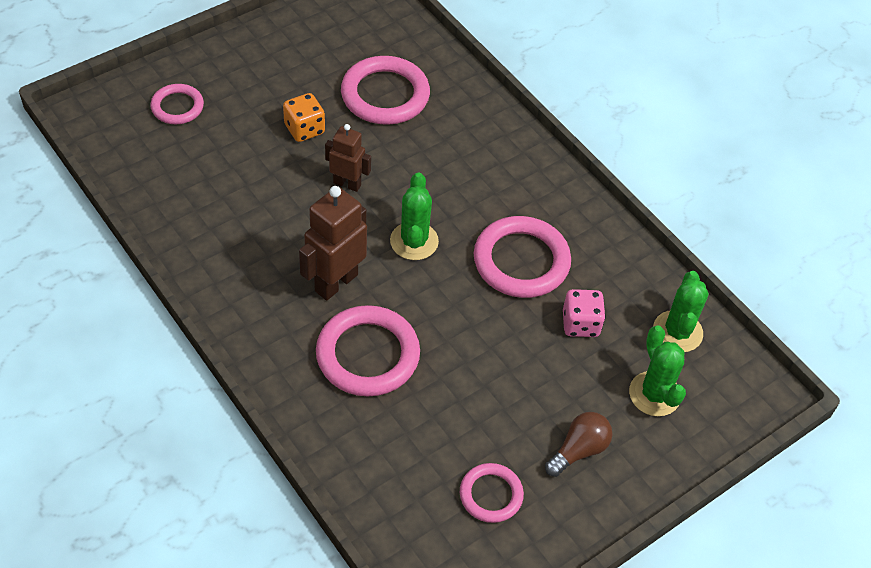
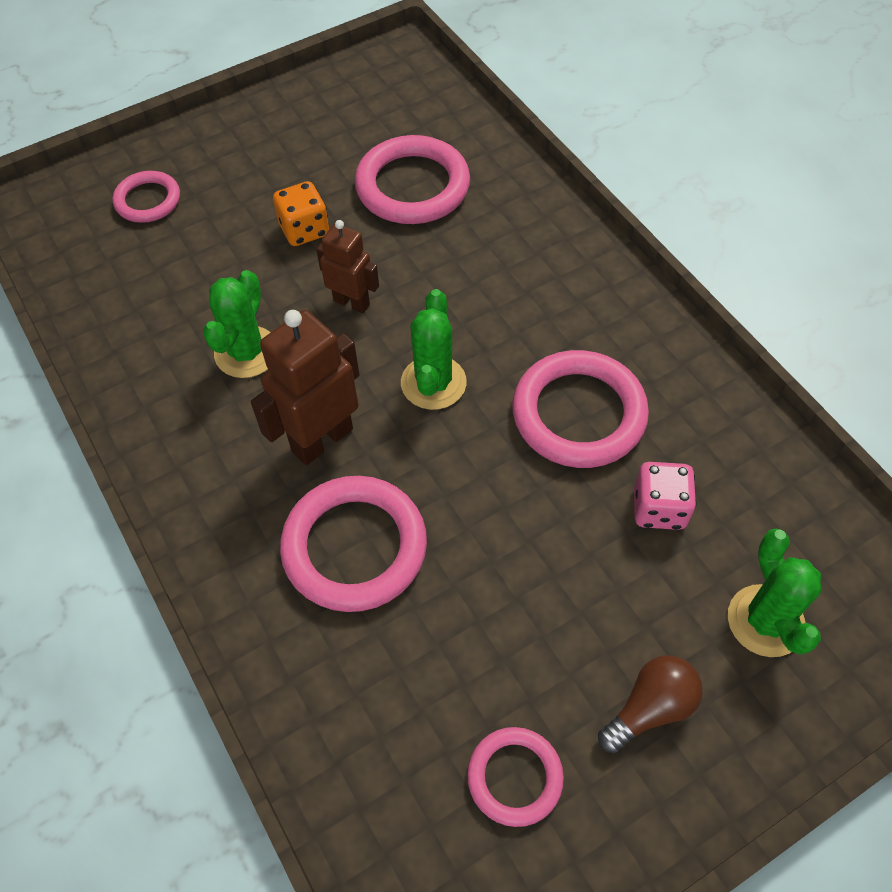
camera: 10 degrees right, 5 degrees up
green cactus [653,271,708,352] -> green cactus moved to [203,270,271,378]

